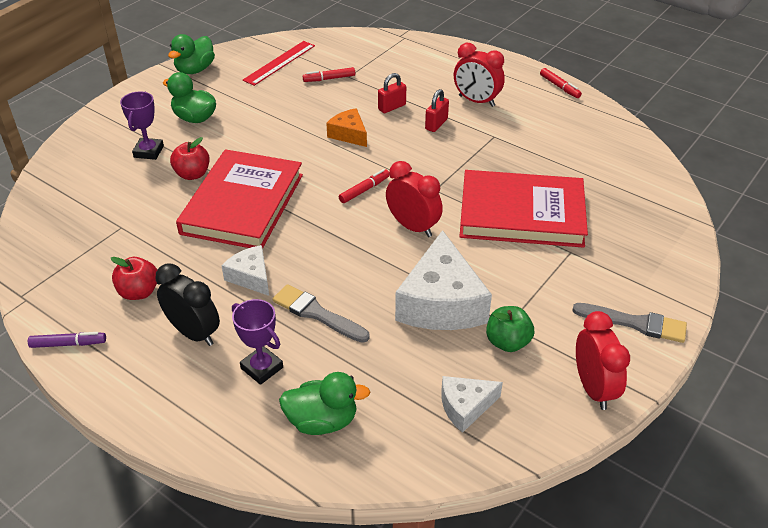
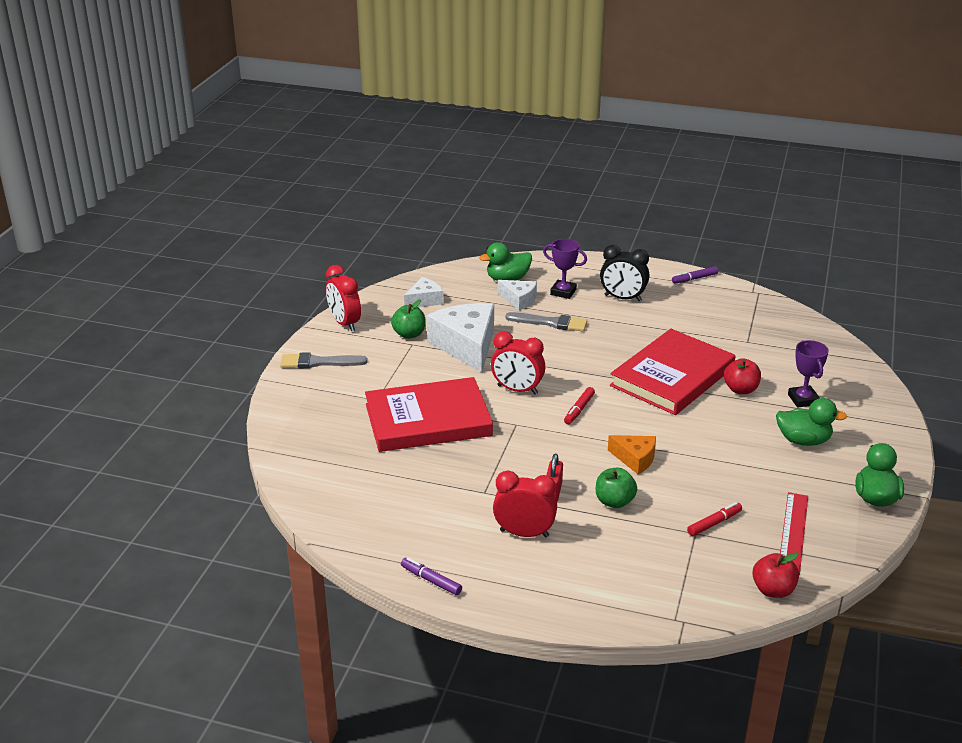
camera: 160 degrees right, 10 degrees down
red apple [111,257,157,300] -> red apple moved to [752,553,799,598]
red book [176,149,303,249] -> red book turned 45 degrees clockwise [610,329,735,415]
white cheese [221,245,269,296] -> white cheese moved to [498,280,537,310]
red padlock [378,73,406,113] -> green apple [596,468,637,508]
red marker [540,68,582,98] -> purple marker [401,557,462,595]

